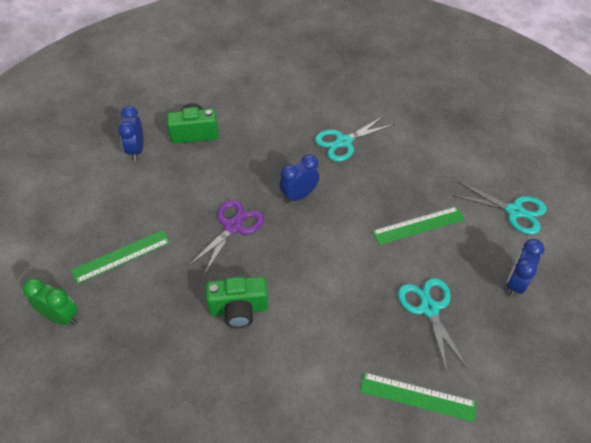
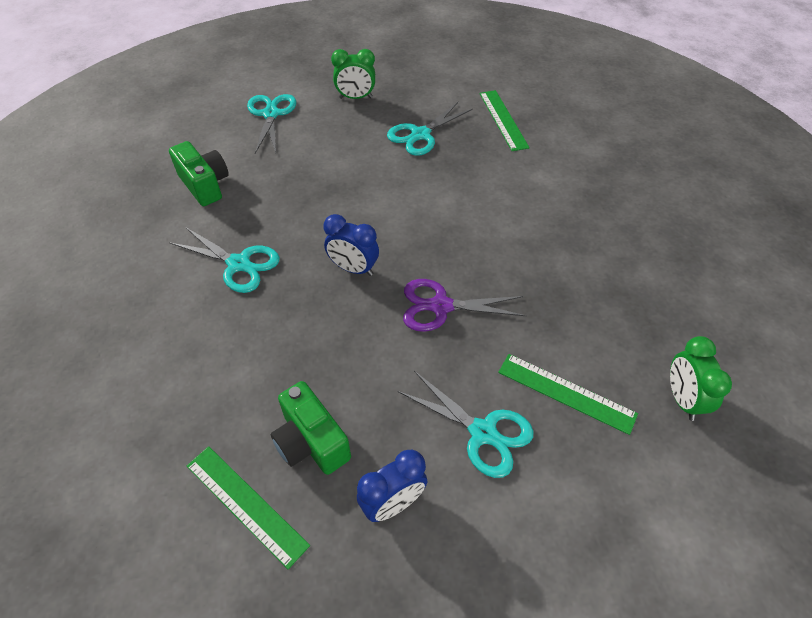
camera: 120 degrees left, 0 degrees up
green camera [206,276,268,328] -> green camera moved to [169,141,229,206]
green ruler [372,206,465,245] -> green ruler moved to [187,446,310,569]
blue clock [506,239,544,297] -> green clock [331,49,375,99]
none -> turquoise scissors [397,371,534,478]

